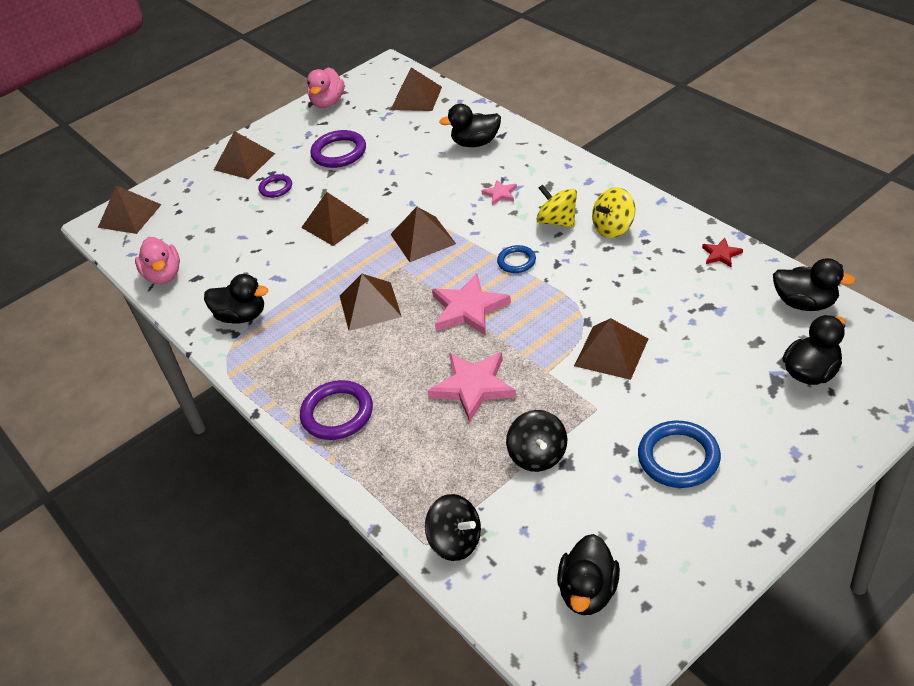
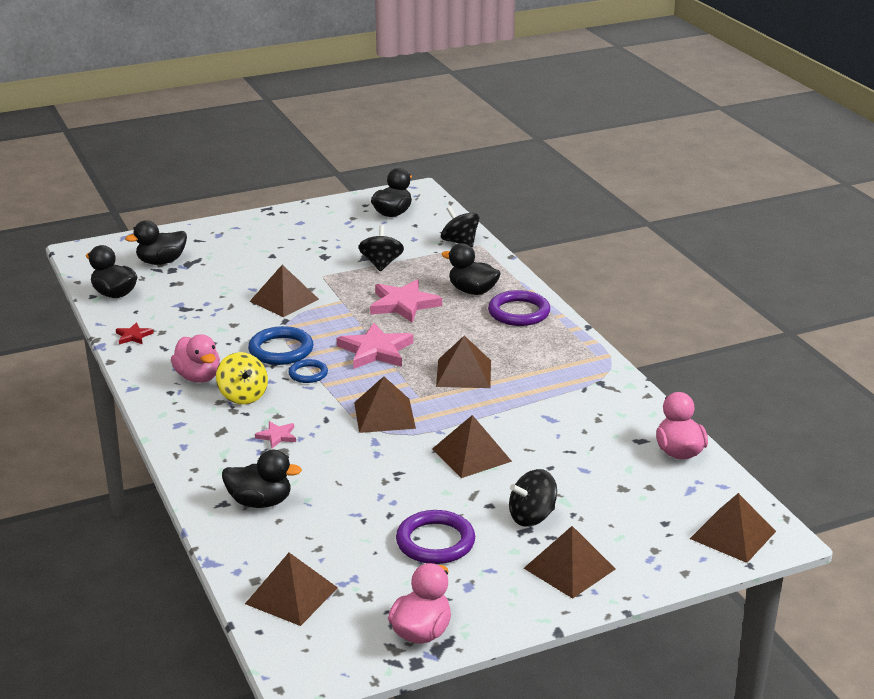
camera: 170 degrees left, 15 degrees down
black duck [204,274,268,324] -> black duck moved to [442,243,501,295]
purple ring [258,174,292,198] -> black spinning top [509,469,557,527]
yellow spinning top [592,187,635,238] -> pink duck [171,334,220,383]
blue ring [638,420,721,488] -> blue ring moved to [248,326,314,365]

